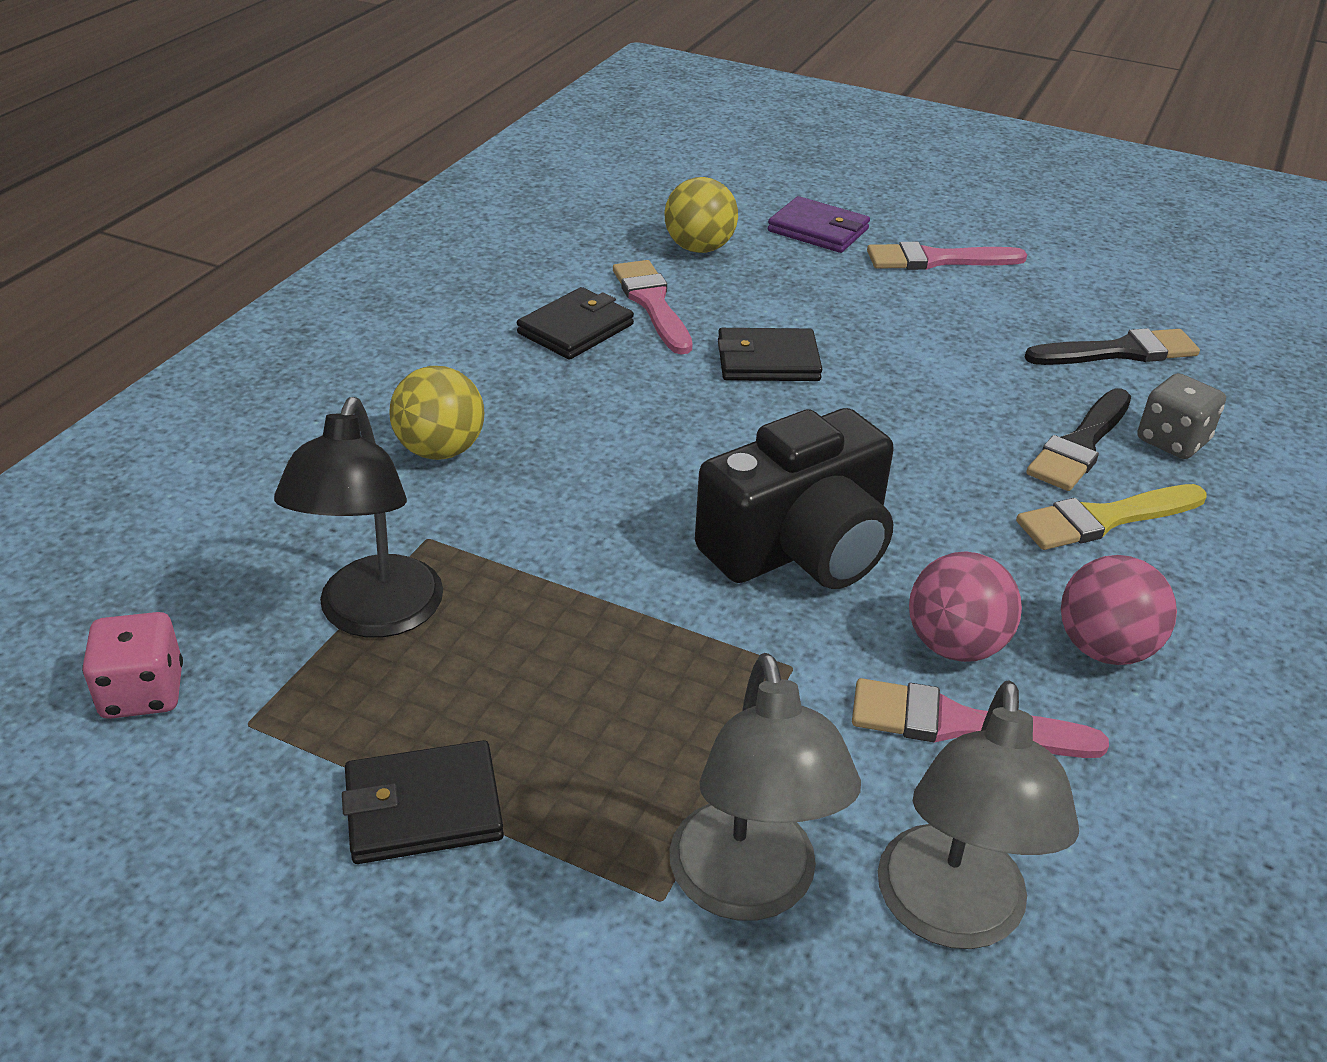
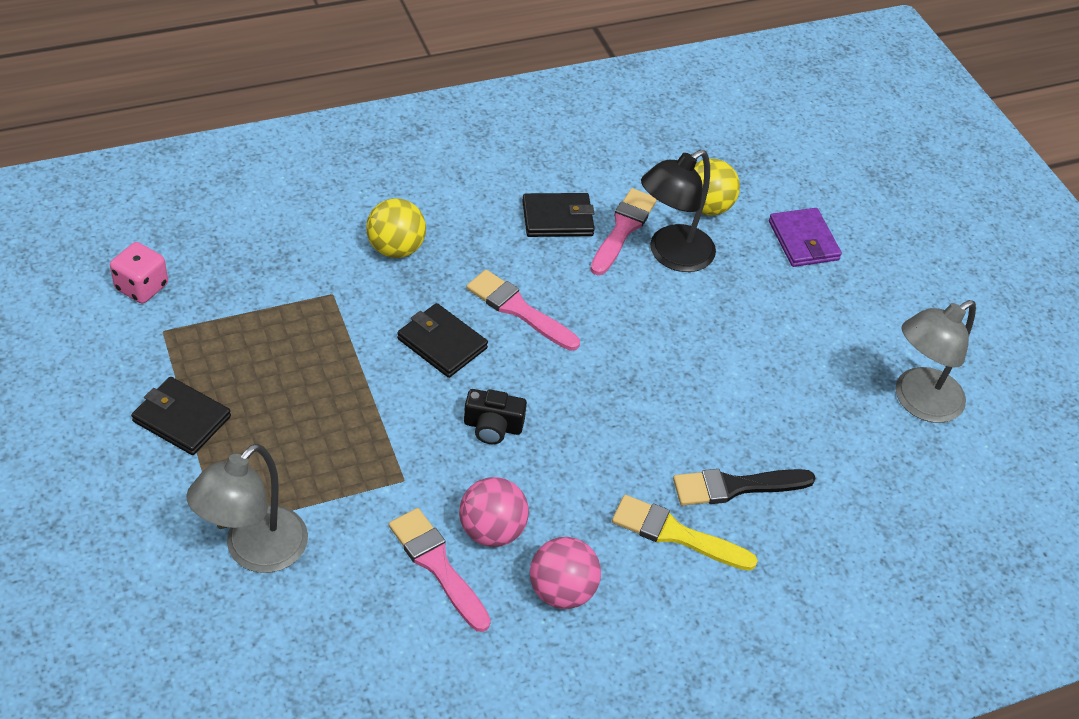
camera: 40 degrees right, 10 degrees up
black lamp [274,397,443,638] -> black lamp moved to [641,149,716,272]
black camera [695,408,894,589] -> black camera [464,389,527,444], size x0.47
black wallet [718,328,822,381] -> black wallet moved to [397,303,488,378]
pink brush [867,242,1027,270] -> pink brush moved to [466,270,580,351]
grey lamp [878,680,1079,949] -> grey lamp moved to [896,300,976,423]
black brush [1024,328,1200,365] -> none
grey dice [1137,373,1226,459] -> none

